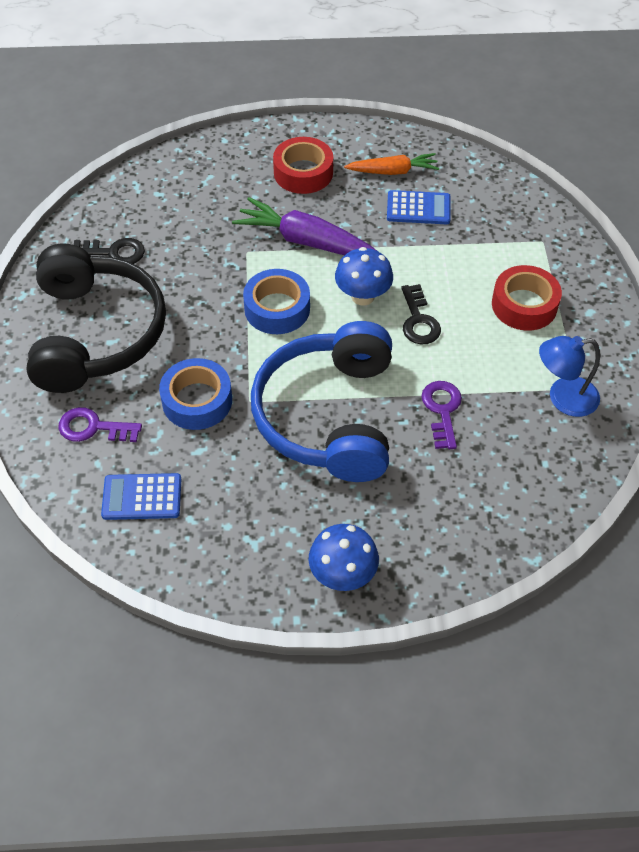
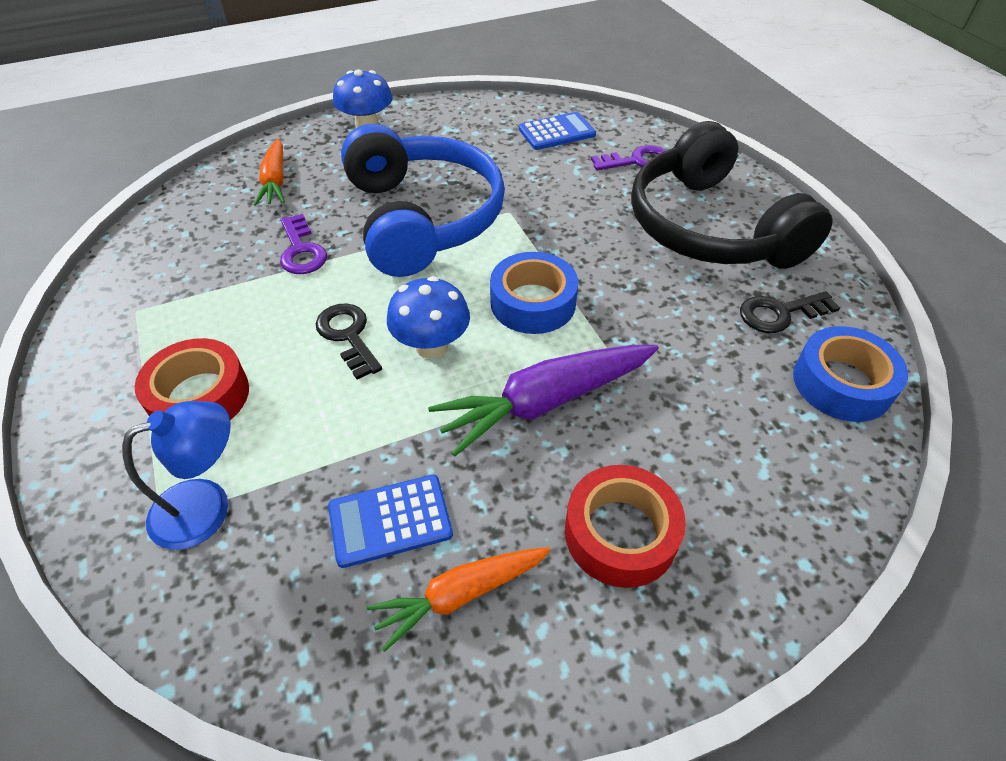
camera: 160 degrees right, 5 degrees down
blue tape [159,358,232,430] -> blue tape moved to [793,326,908,422]
purple carrot [232,197,377,255] -> purple carrot turned 150 degrees clockwise [428,345,659,456]
blue lamp [539,336,600,417] -> blue lamp moved to [122,401,230,550]
none -> orange carrot [254,139,285,206]

